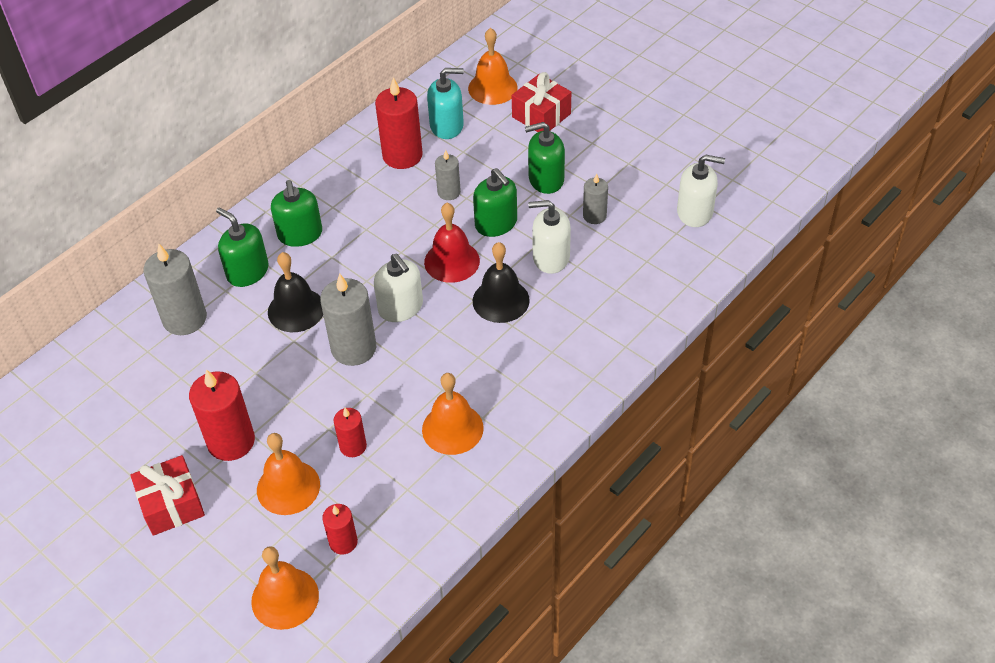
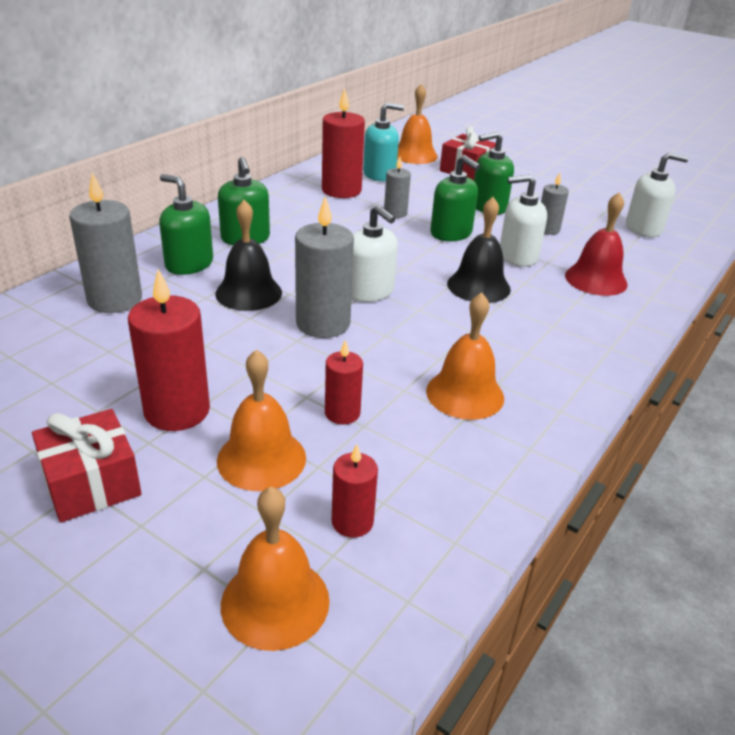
camera: 10 degrees left, 15 degrees down
red bell [424,203,480,283] -> red bell moved to [565,192,628,296]

